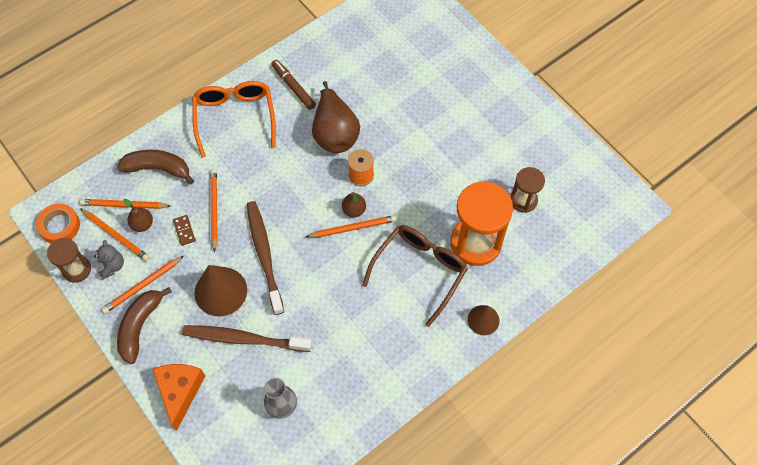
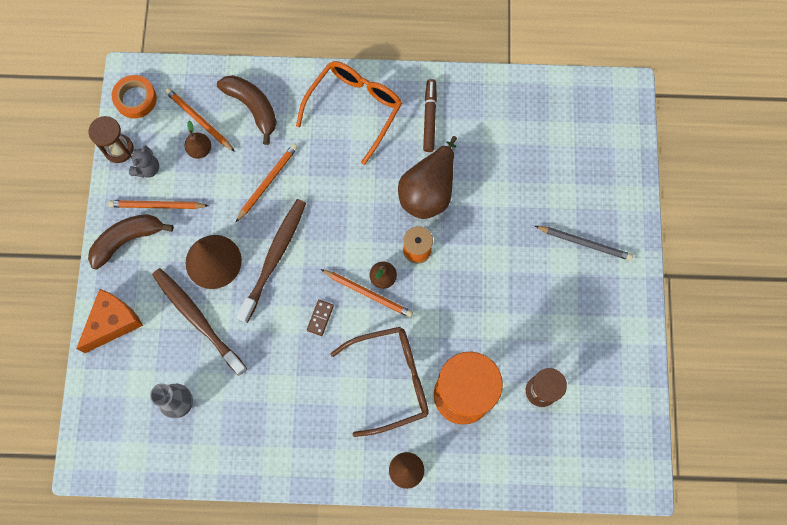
camera: 40 degrees right, 10 degrees up
orange pencil [80,208,150,261] -> none
brown domino [173,215,195,246] -> brown domino moved to [307,300,334,336]
none -> grey pencil [535,226,633,261]

